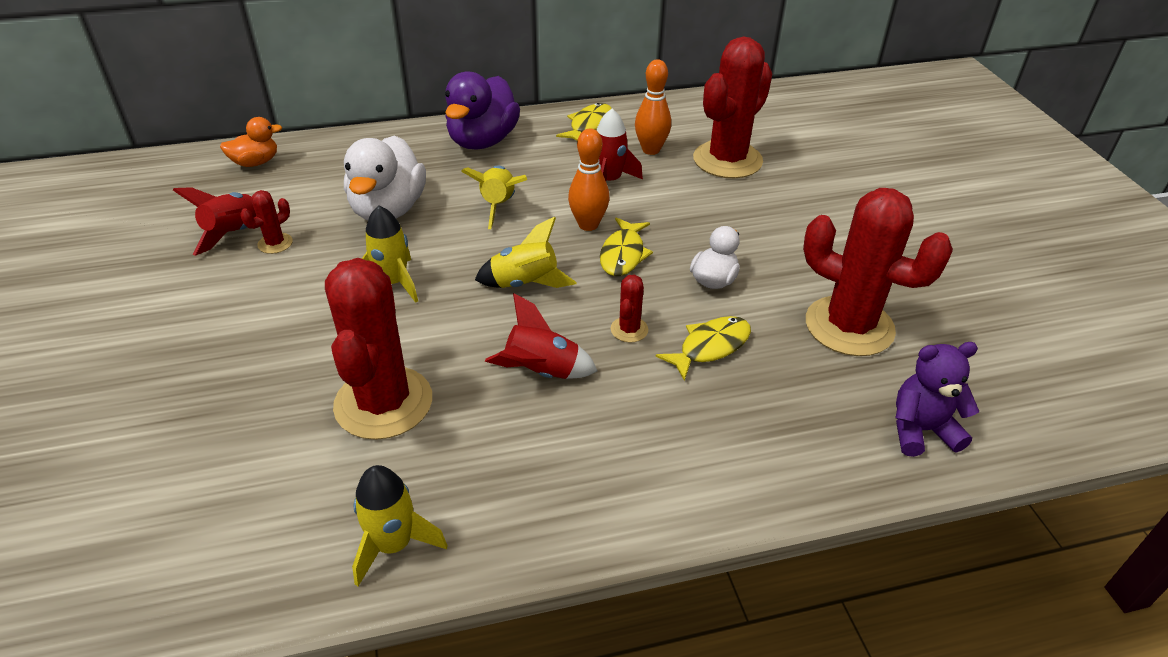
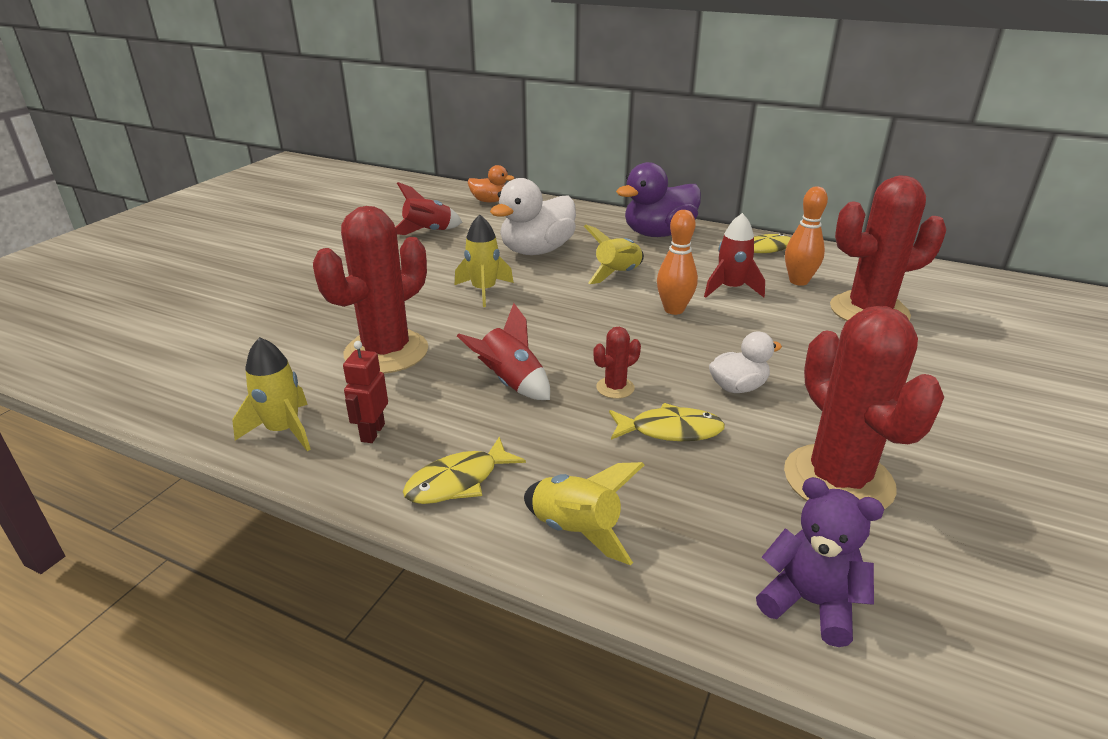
camera: 40 degrees right, 10 degrees down
red cactus [240,190,293,254] -> none
yellow rocket [475,217,577,288] -> yellow rocket moved to [524,462,644,565]
yellow fish [600,217,653,276] -> yellow fish moved to [403,437,526,504]
none -> red robot [343,341,388,443]

